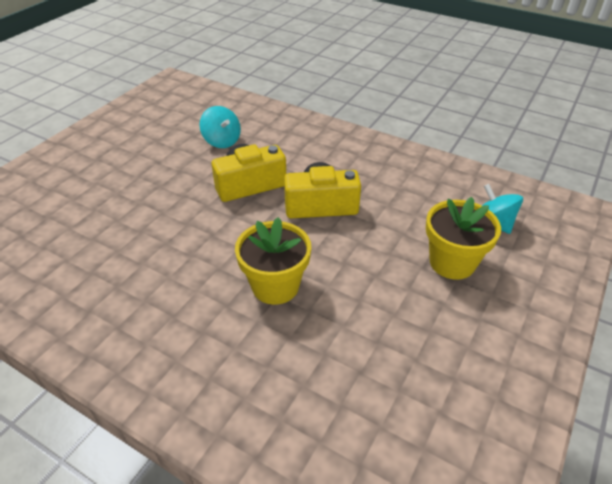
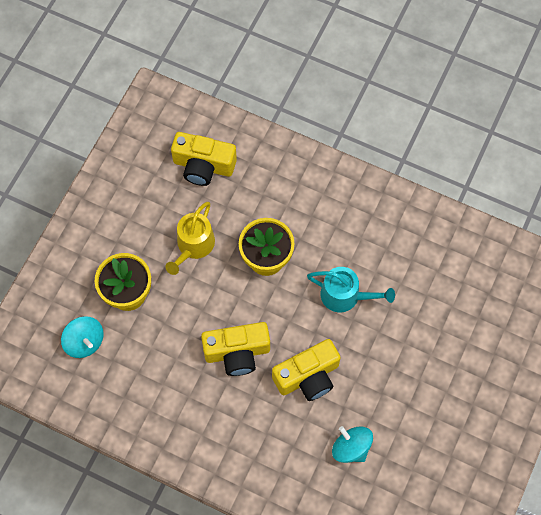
camera: 175 degrees right, 25 degrees up
none -> yellow watering can [165,202,215,275]
none -> yellow camera [171,132,237,186]
none -> turquoise watering can [307,267,395,312]

